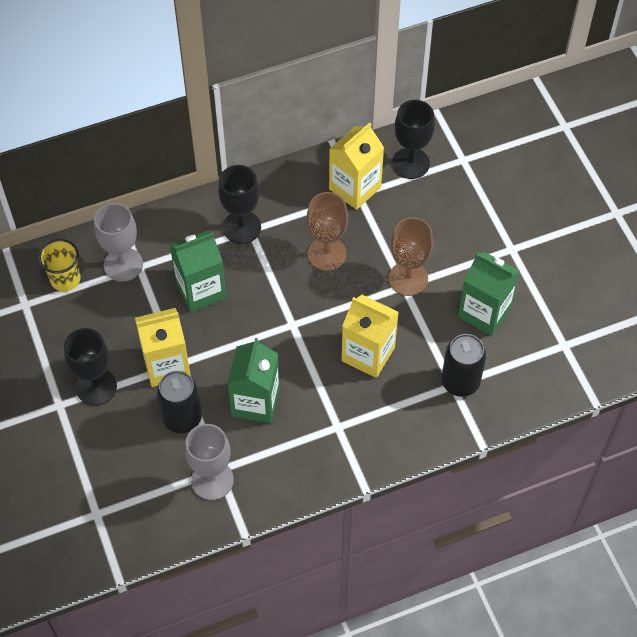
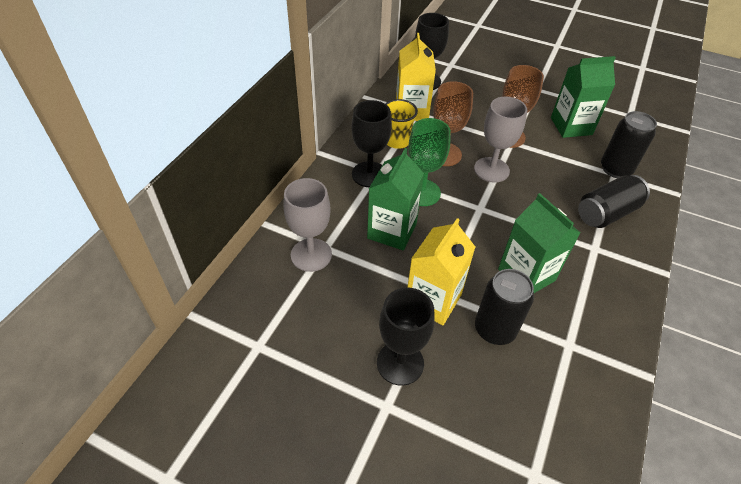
camera: 45 degrees left, 10 degrees down
yellow cup [38,239,81,291] -> yellow cup moved to [385,99,418,149]
grey goblet [185,424,234,500] -> grey goblet moved to [474,97,527,183]
yellow carton [342,295,399,378] -> none
none -> green goblet [408,118,451,206]
none -> black can [578,175,650,228]

